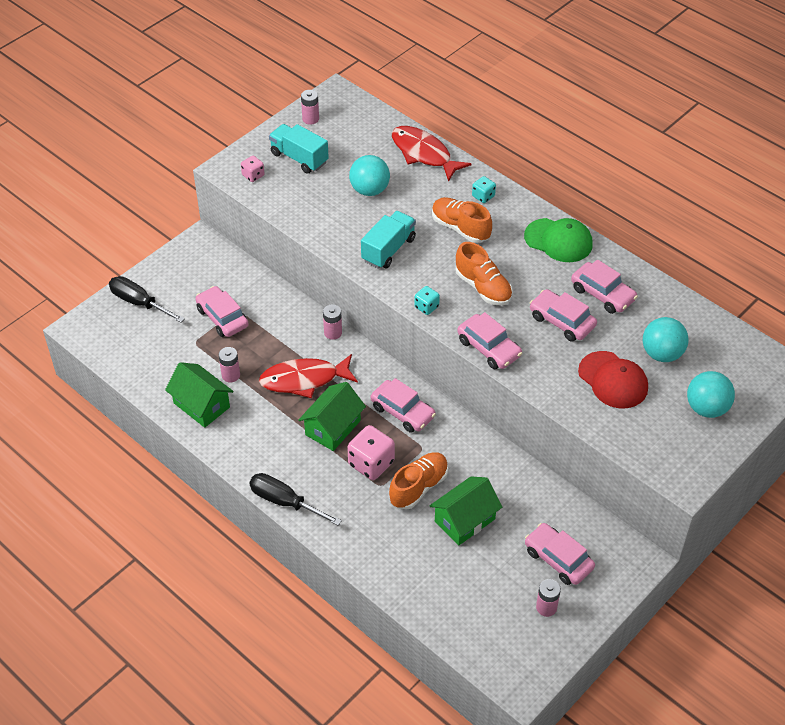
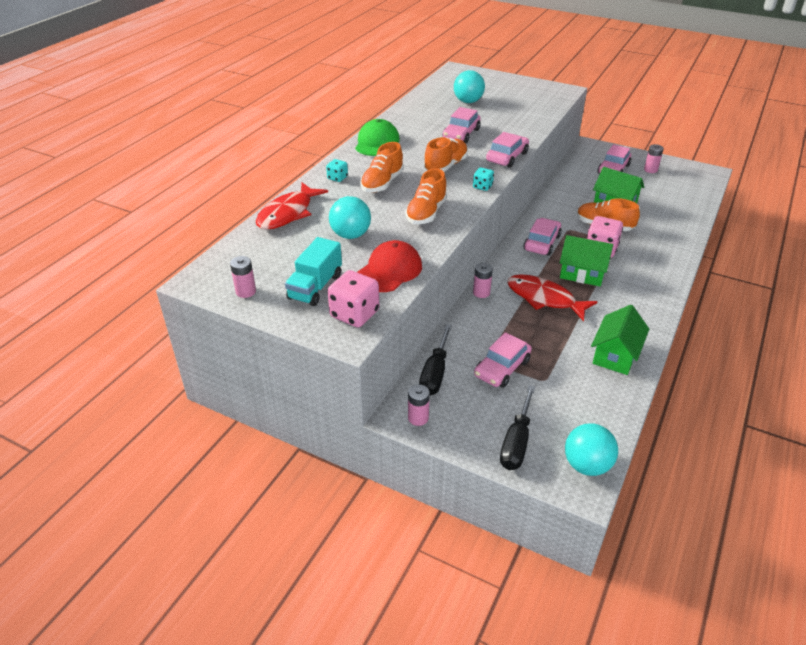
camera: 105 degrees left, 10 degrees down
pink battery [218,347,240,383] -> pink battery moved to [408,384,430,426]
pink dice [241,156,265,182] -> pink dice [328,270,379,327], size x1.83
black screwdriver [249,473,342,526] -> black screwdriver moved to [419,324,452,395]
red fish [259,354,358,398] -> red fish turned 150 degrees clockwise [507,274,597,321]
turquoise truck [361,211,416,269] -> orange shoe [405,168,447,224]
pink car [571,259,638,314] -> none
red cap [578,351,648,408] -> red cap moved to [357,240,422,292]
turquoise ball [687,371,735,418] -> turquoise ball moved to [565,423,618,476]

